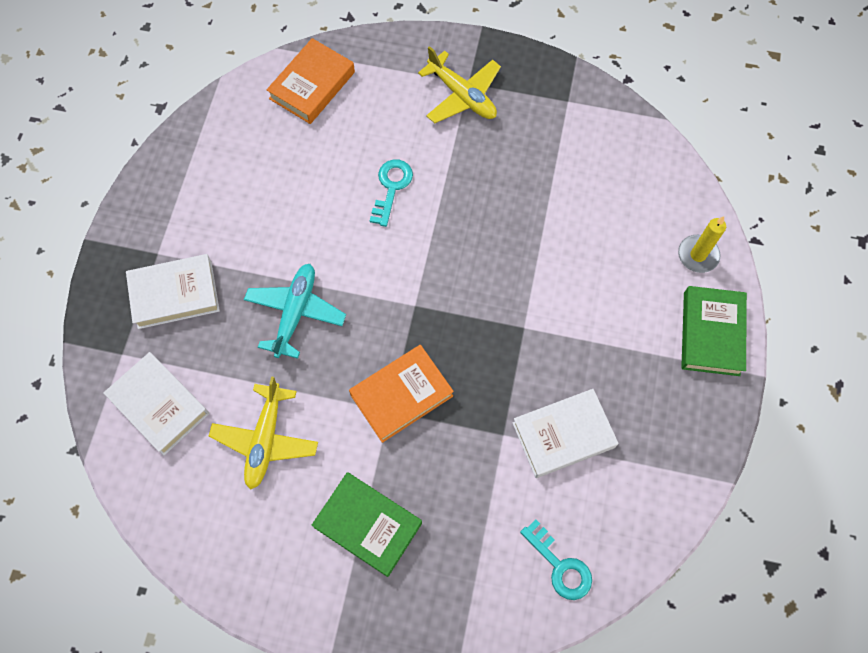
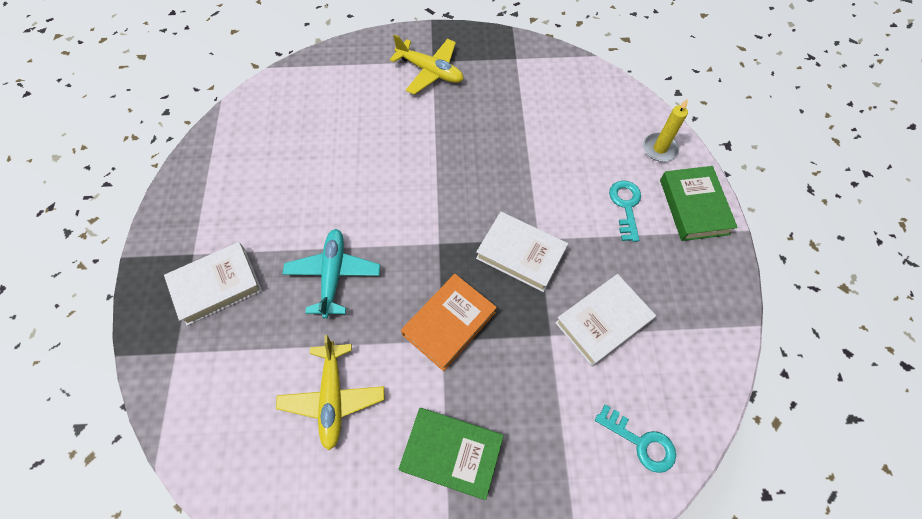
camera: 15 degrees left, 5 degrees down
white book [103,352,209,456] -> white book moved to [476,212,568,292]
orange book [266,38,355,124] -> none
turquoise key [370,159,413,227] -> turquoise key moved to [609,180,641,242]

